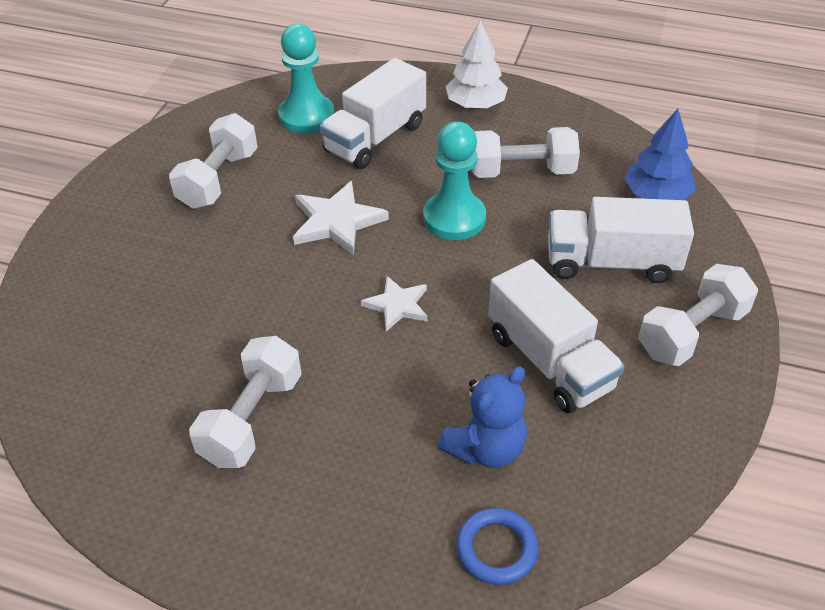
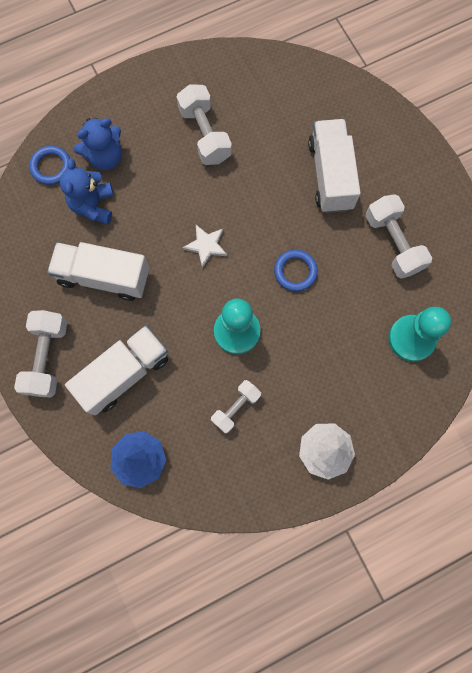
camera: 135 degrees right, 30 degrees up
white star [293,181,389,256] -> blue ring [274,250,318,291]
white truck [320,58,426,169] -> white truck moved to [308,119,361,213]
white dumbbell [471,127,580,178] -> white dumbbell [211,380,261,434], size x0.65
none -> blue teddy bear [74,118,122,170]

